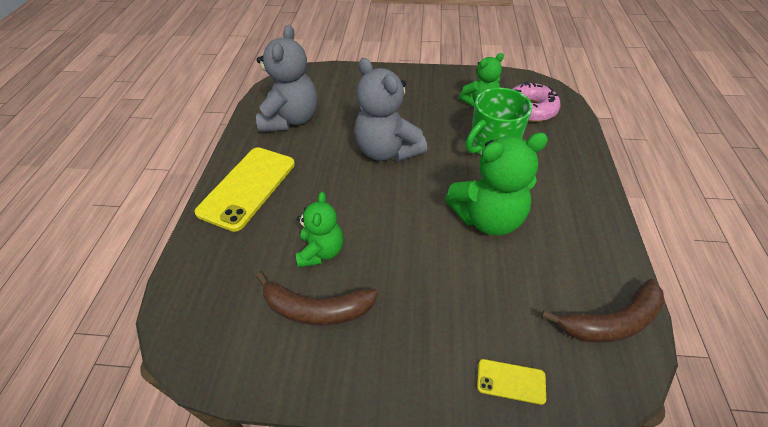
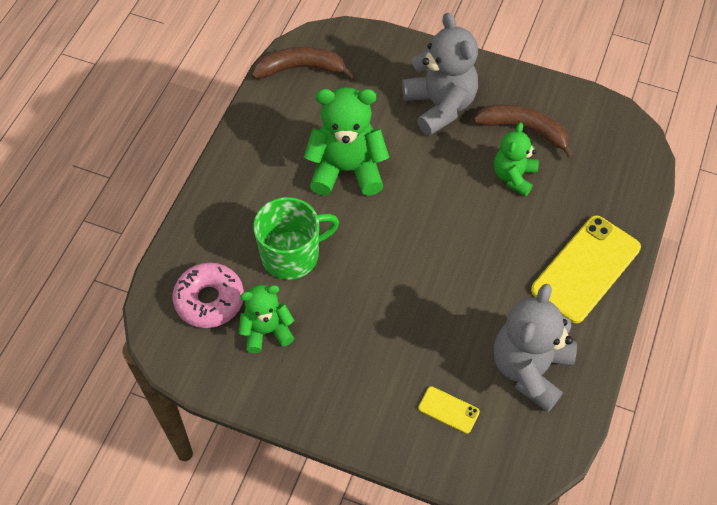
camera: 165 degrees left, 10 degrees up
grey teddy bear [355,58,427,162] -> grey teddy bear moved to [402,13,478,136]
yellow phone [477,359,546,405] -> yellow phone moved to [418,386,480,434]

